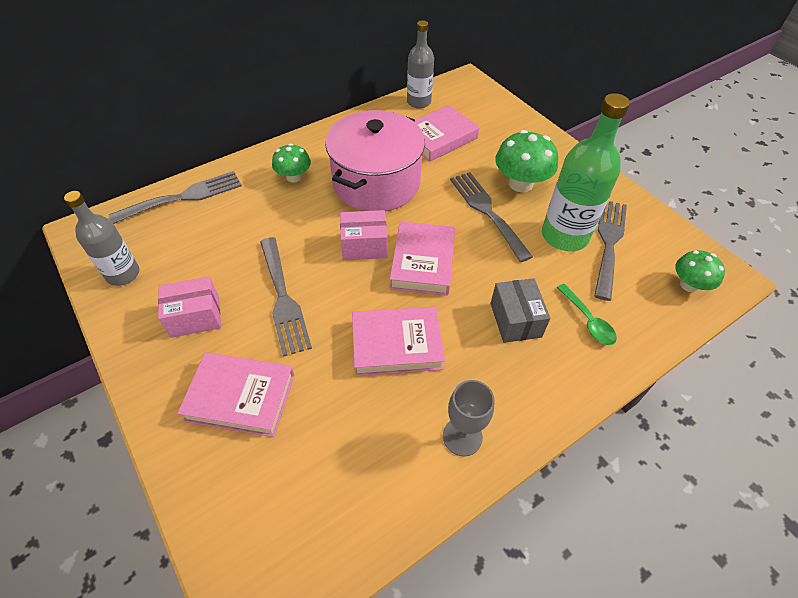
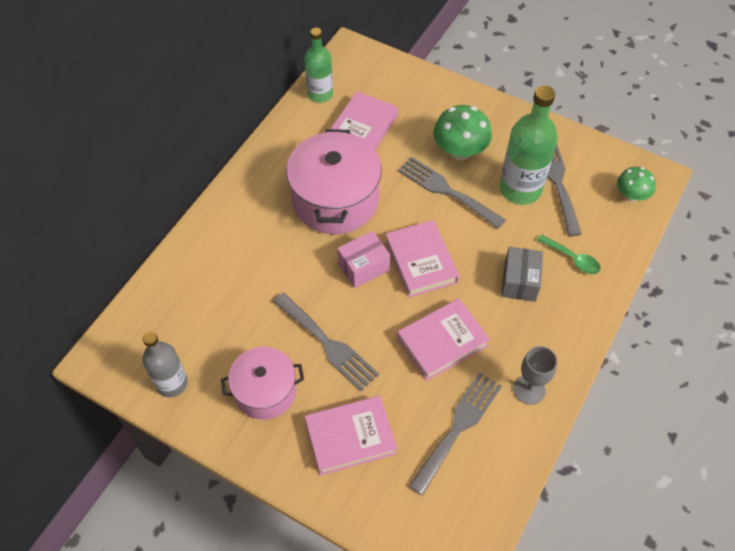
camera: 25 degrees left, 5 degrees up
grey fork [109,171,242,224] -> grey fork moved to [409,373,502,495]
pink box [158,276,221,338] -> pink pot [221,347,304,420]
green mushroom [272,144,311,183] -> none
grey bottle [407,20,434,108] -> green bottle [304,28,333,102]
grey box [491,278,551,343] -> grey box turned 45 degrees clockwise [501,247,543,302]

